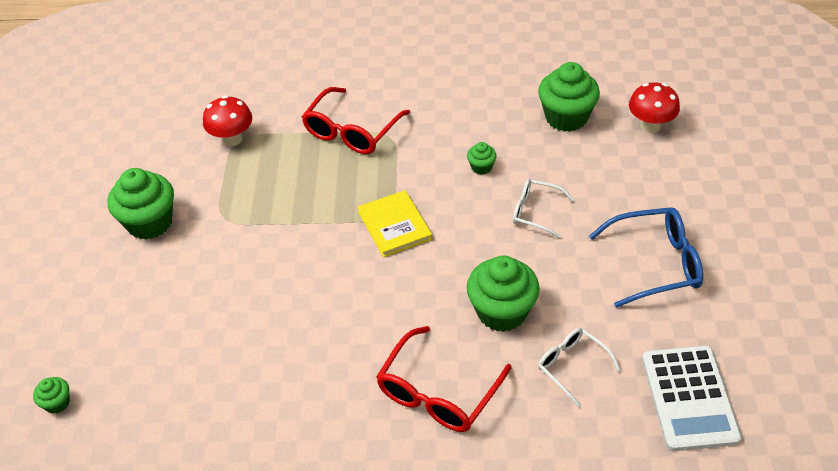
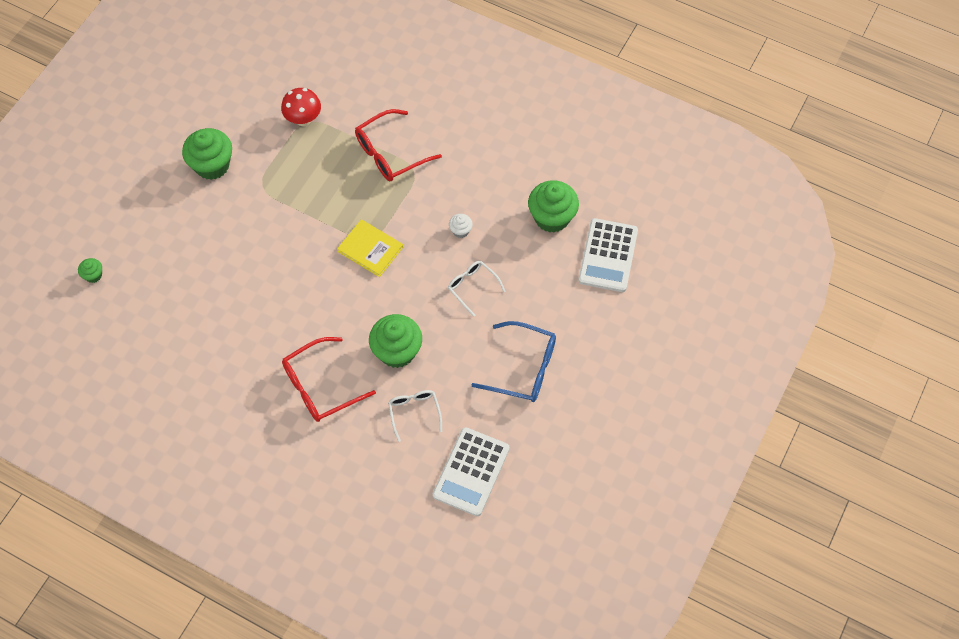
camera: 25 degrees right, 15 degrees up
yellow book [358,190,432,257] -> yellow book turned 60 degrees counterclockwise [337,219,403,277]
green cupcake [467,142,497,175] -> white cupcake [449,214,473,238]
red mushroom [629,82,680,133] -> white calculator [578,218,638,292]

